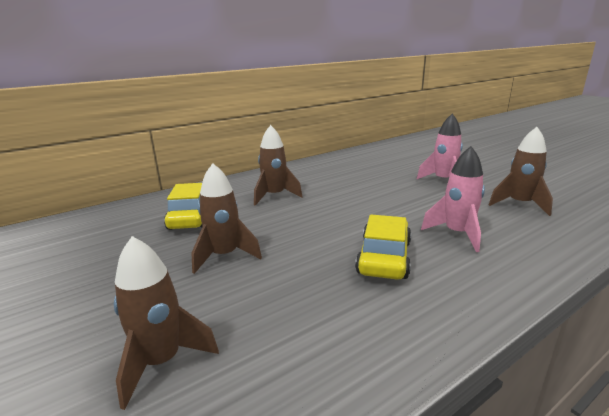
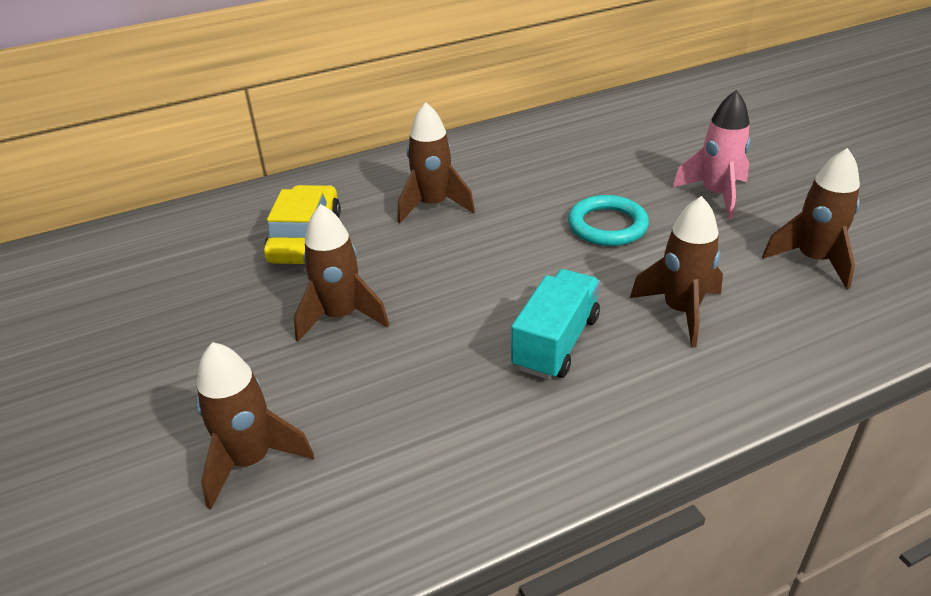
camera: 10 degrees right, 15 degrees up
yellow car [355,215,411,280] -> turquoise truck [511,269,600,380]
pink rocket [421,146,485,252] -> brown rocket [630,196,723,348]
none -> turquoise ring [568,195,649,246]

